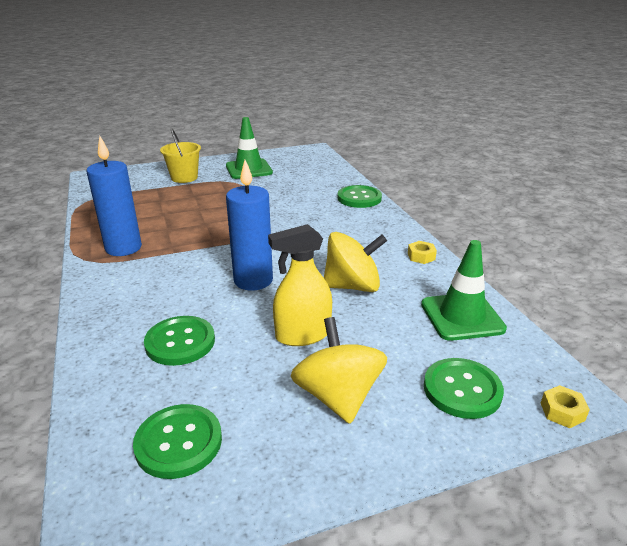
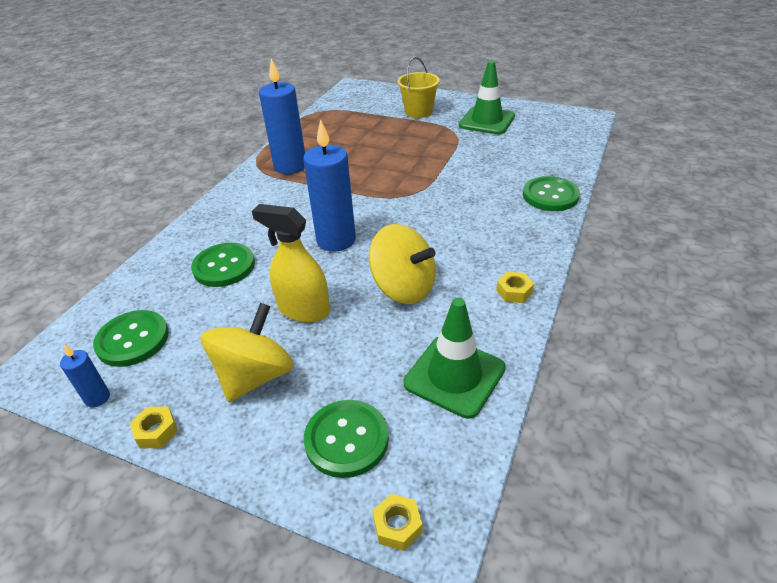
camera: 45 degrees right, 10 degrees up
none -> blue candle [60,344,110,407]
none -> yellow nut [130,406,178,449]

